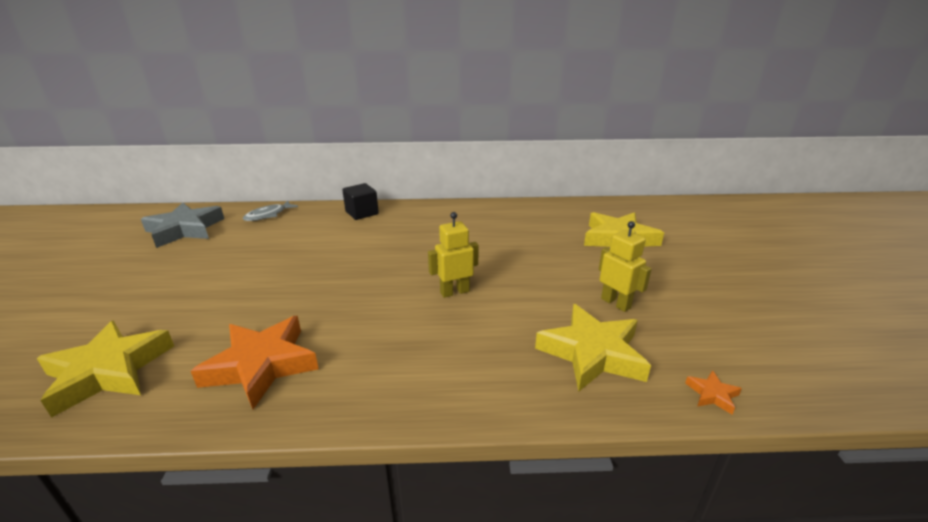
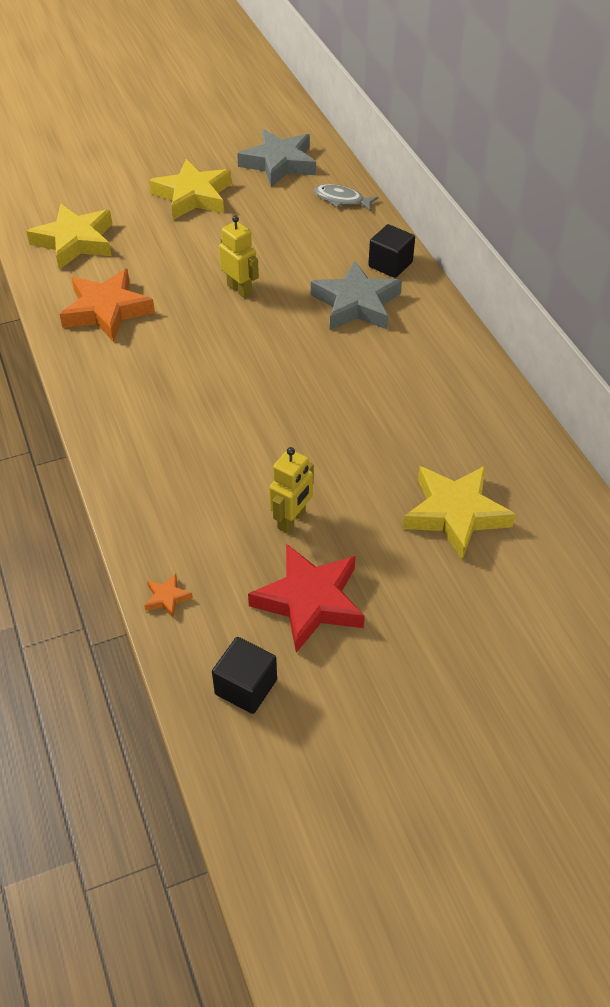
camera: 70 degrees right, 20 degrees up
yellow robot [428,212,479,298] -> yellow robot moved to [219,216,259,298]
yellow star [535,304,651,392] -> yellow star moved to [149,159,232,220]
none -> black cube [212,637,277,714]
none -> red star [248,544,365,653]
none -> grey star [311,261,402,330]

